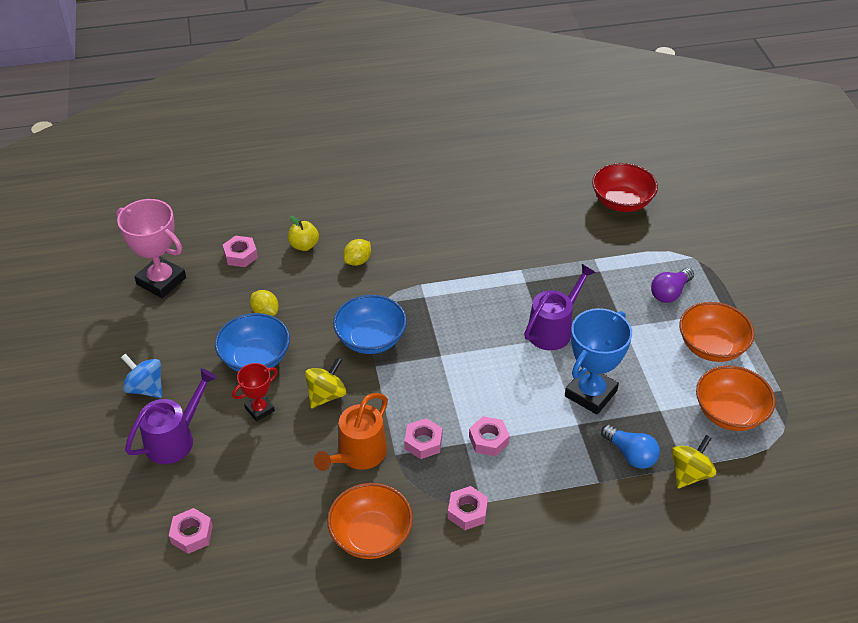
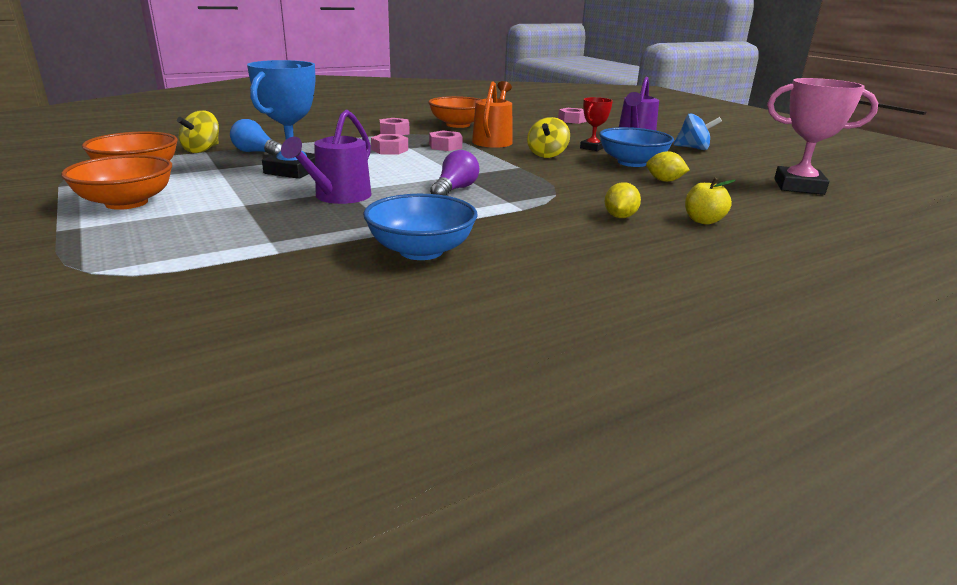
camera: 160 degrees right, 20 degrees down
pink nut [223,236,258,267] -> none
blue bowl [333,295,407,354] -> blue bowl moved to [363,194,478,260]
red bowl [592,163,658,212] -> none
purple light bulb [651,268,694,303] -> purple light bulb moved to [430,150,479,196]

